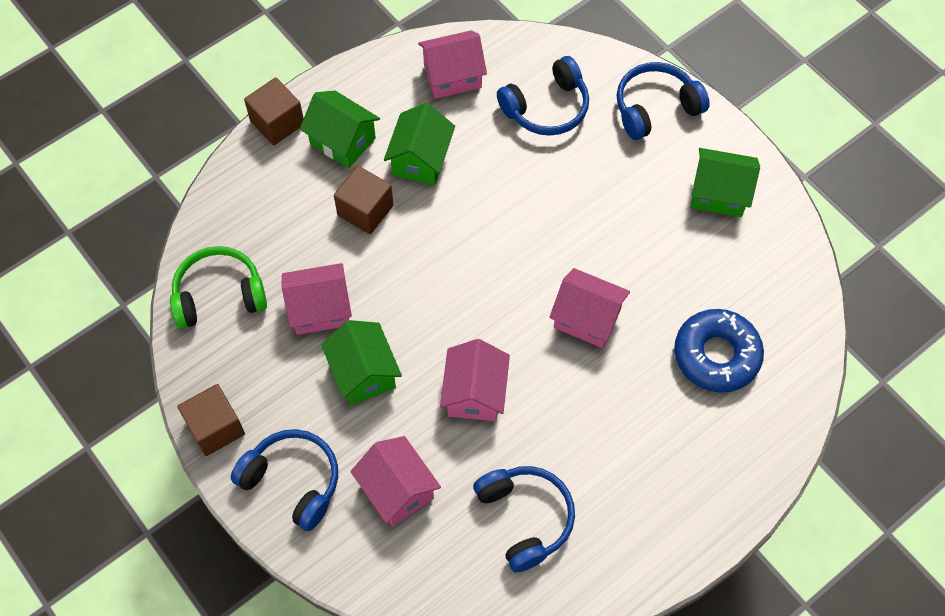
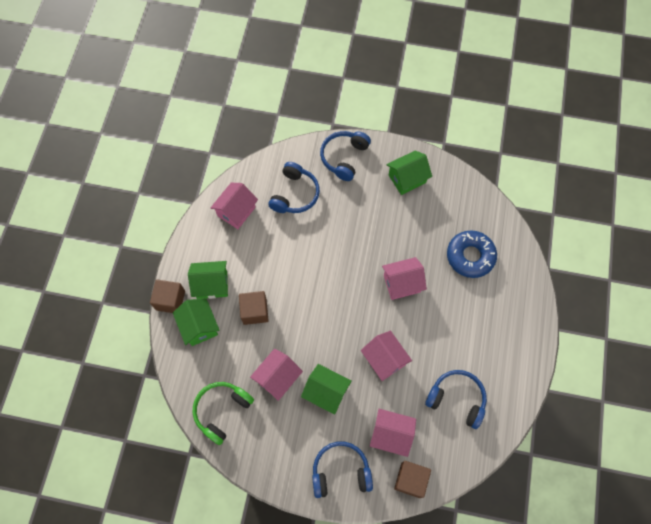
camera: 40 degrees left, 5 degrees up
brown cube [177,384,245,456] -> brown cube moved to [394,461,431,498]
green house [384,103,455,185] -> green house moved to [173,298,220,346]

